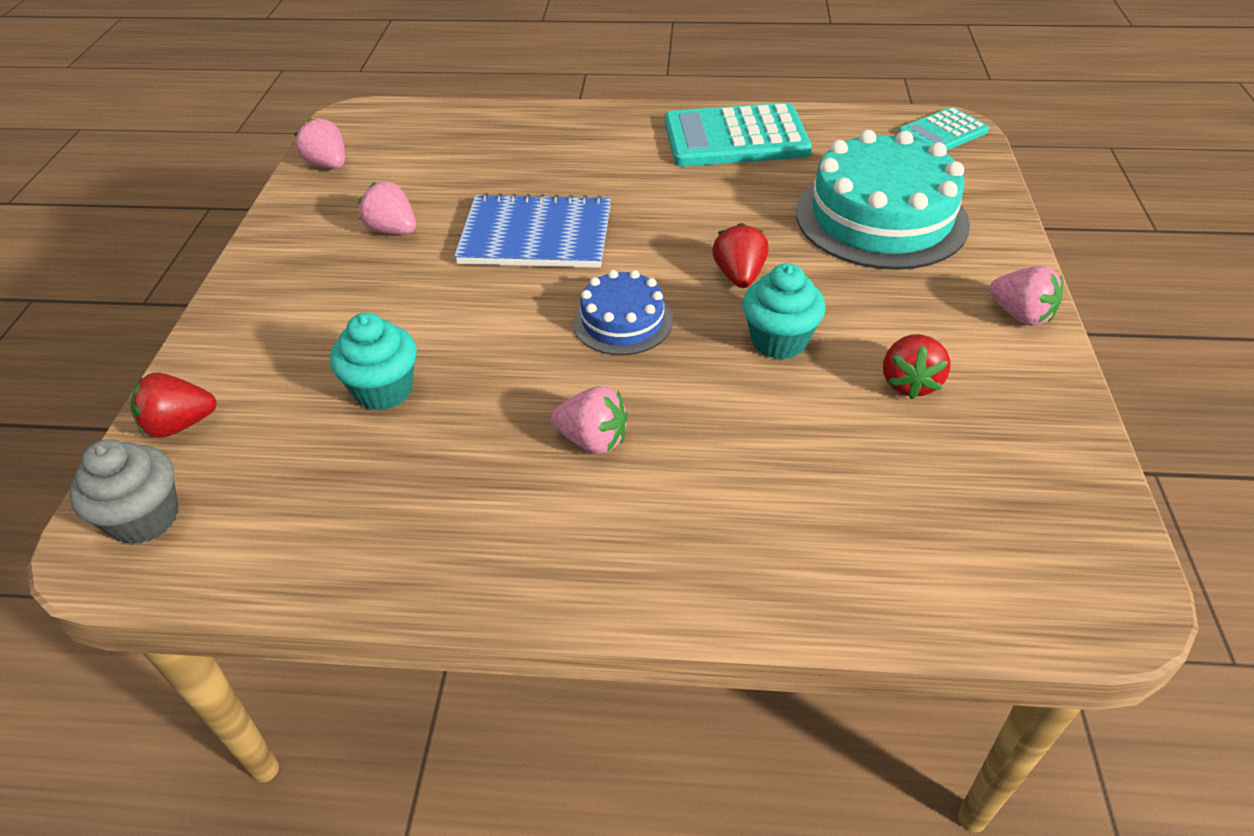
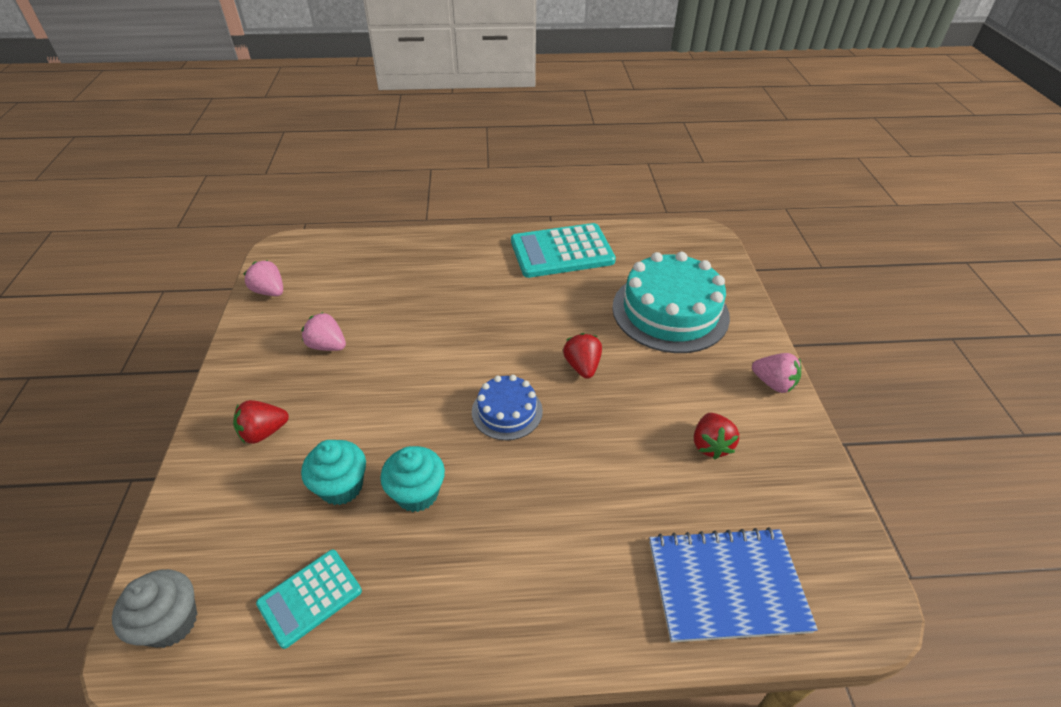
camera: 10 degrees left, 0 degrees up
red strawberry [130,373,217,438] -> red strawberry moved to [233,400,289,444]
blue notebook [454,193,611,268] -> blue notebook moved to [649,527,818,643]
pink strawberry [551,386,628,454] -> none
turquoise cupcake [743,263,826,359] -> turquoise cupcake moved to [380,446,445,512]
turquoise calculator [898,107,989,150] -> turquoise calculator moved to [256,550,362,649]

